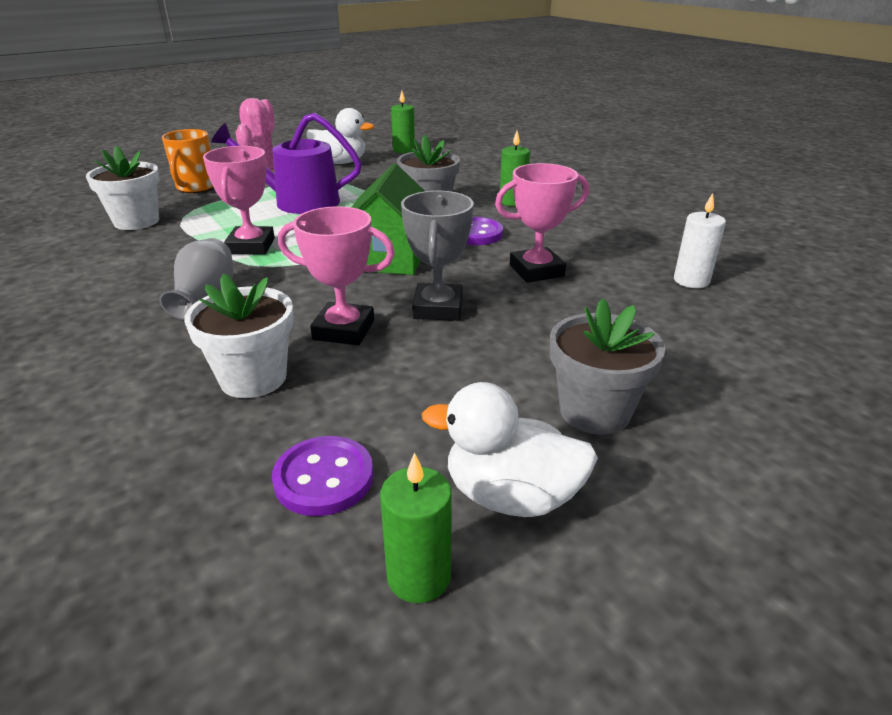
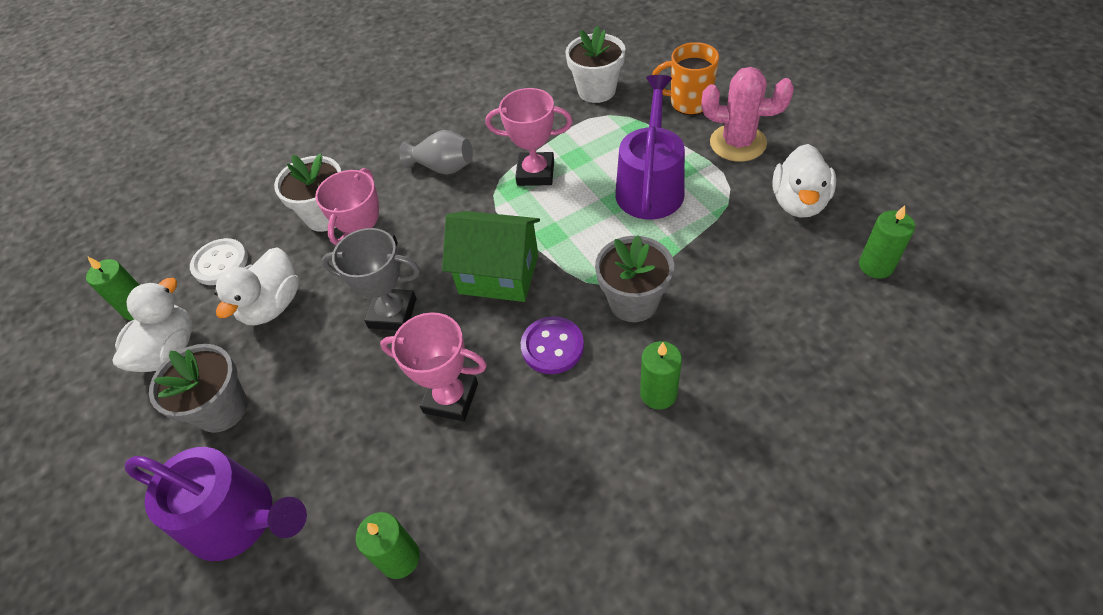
camera: 100 degrees right, 20 degrees up
purple button [272,436,374,516] -> white button [190,238,248,285]
pink trophy [495,163,589,283] -> pink trophy turned 60 degrees counterclockwise [380,312,487,421]
white candle [674,193,726,288] -> green candle [356,512,420,579]
none -> purple watering can [125,447,307,561]
none -> white duck [214,248,299,325]

